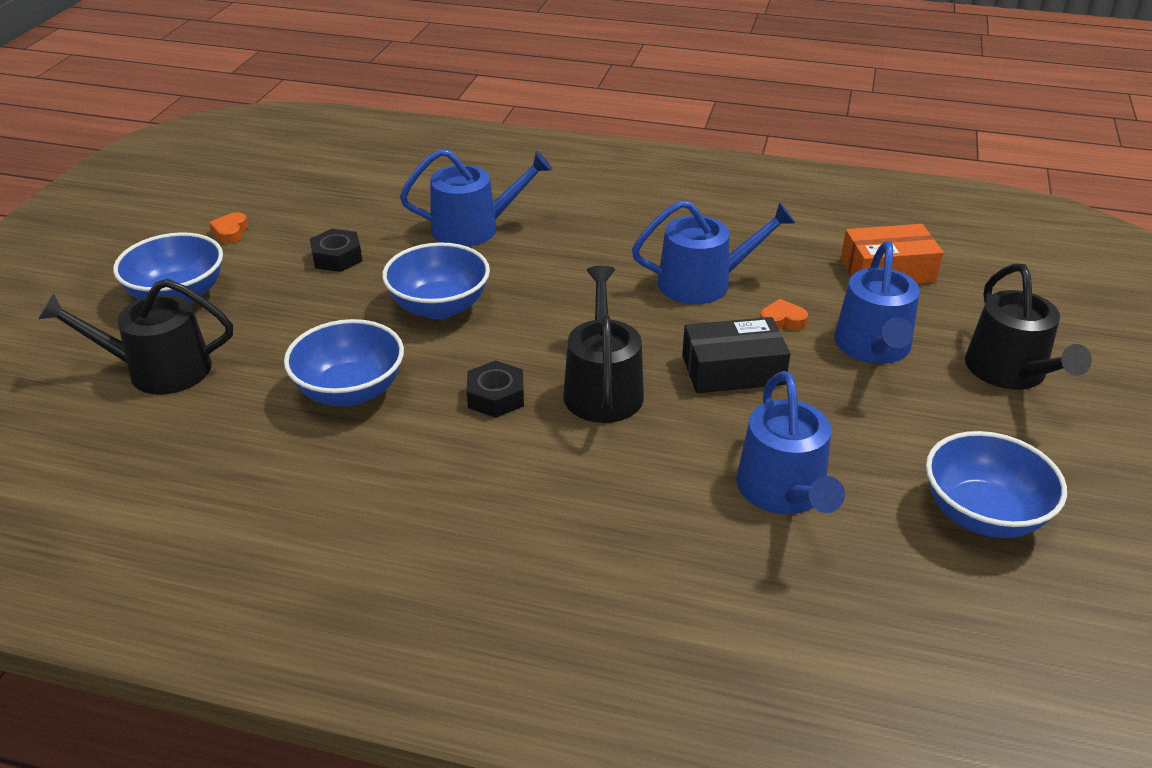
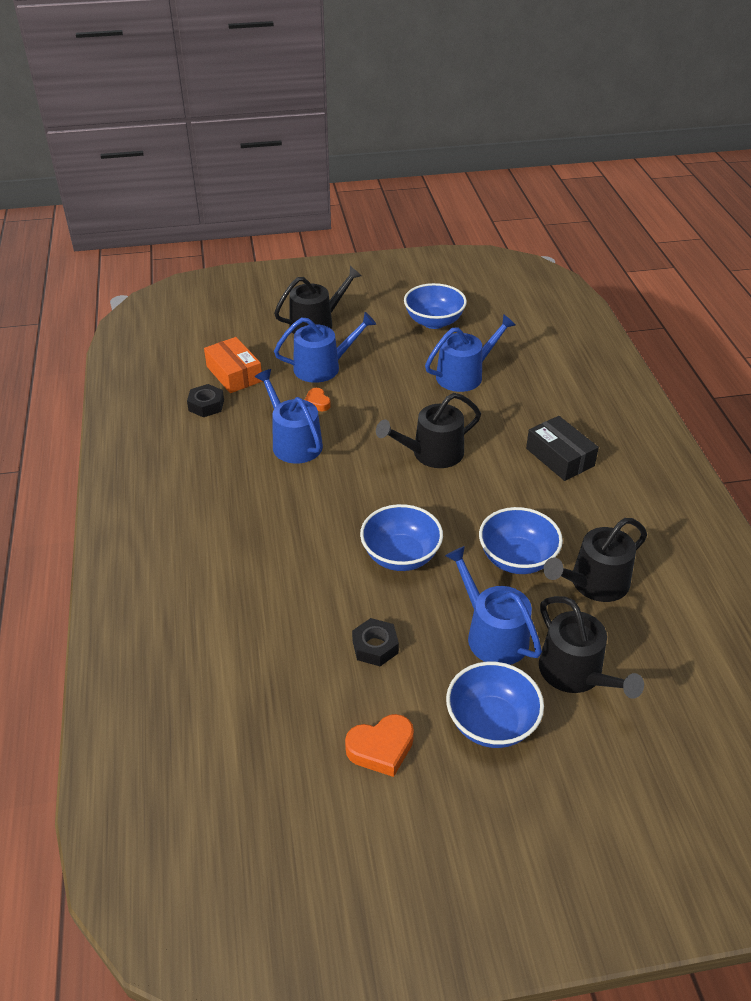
camera: 115 degrees left, 5 degrees up
orange heart [209,212,248,244] -> orange heart [345,714,414,777], size x1.63
blue watering can [400,149,552,247] -> blue watering can moved to [445,546,542,665]
black nut [467,361,524,418] -> black nut moved to [187,384,224,417]
black box [682,317,790,393] -> black box moved to [526,416,599,481]
none -> black watering can [543,518,647,602]

